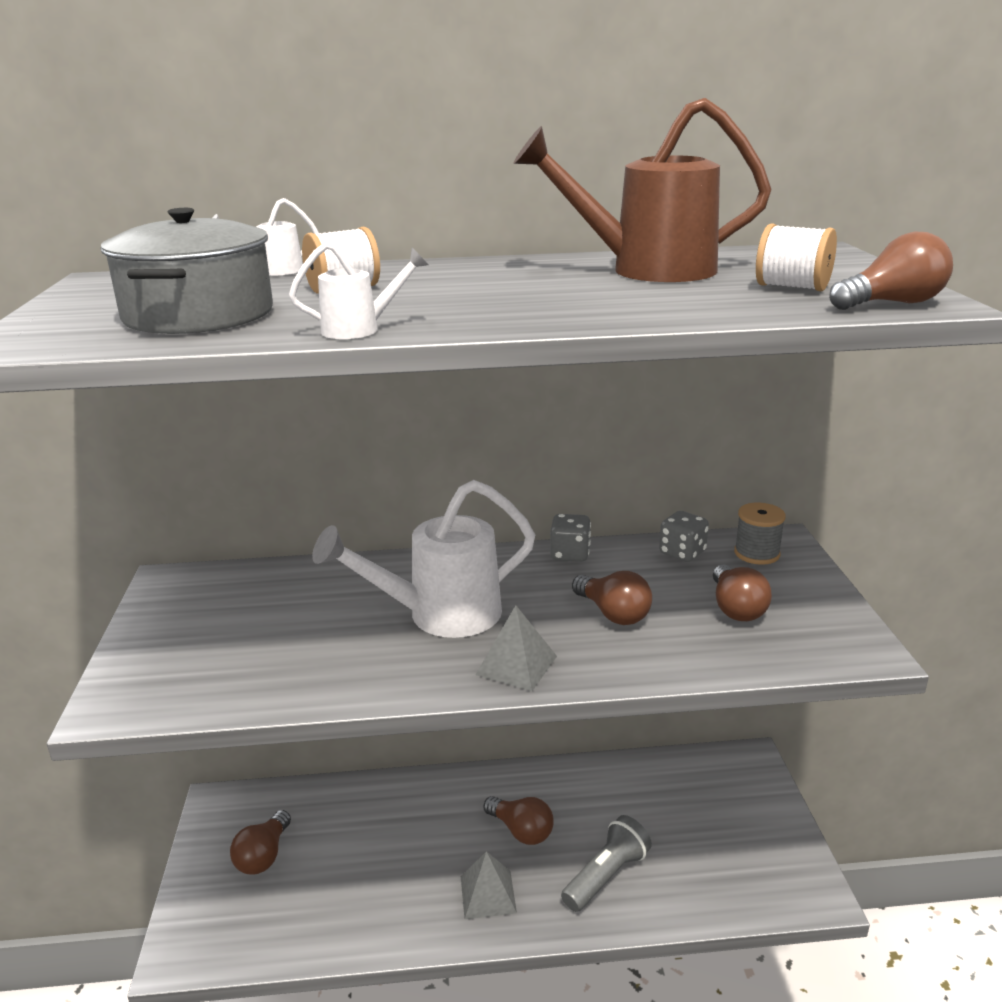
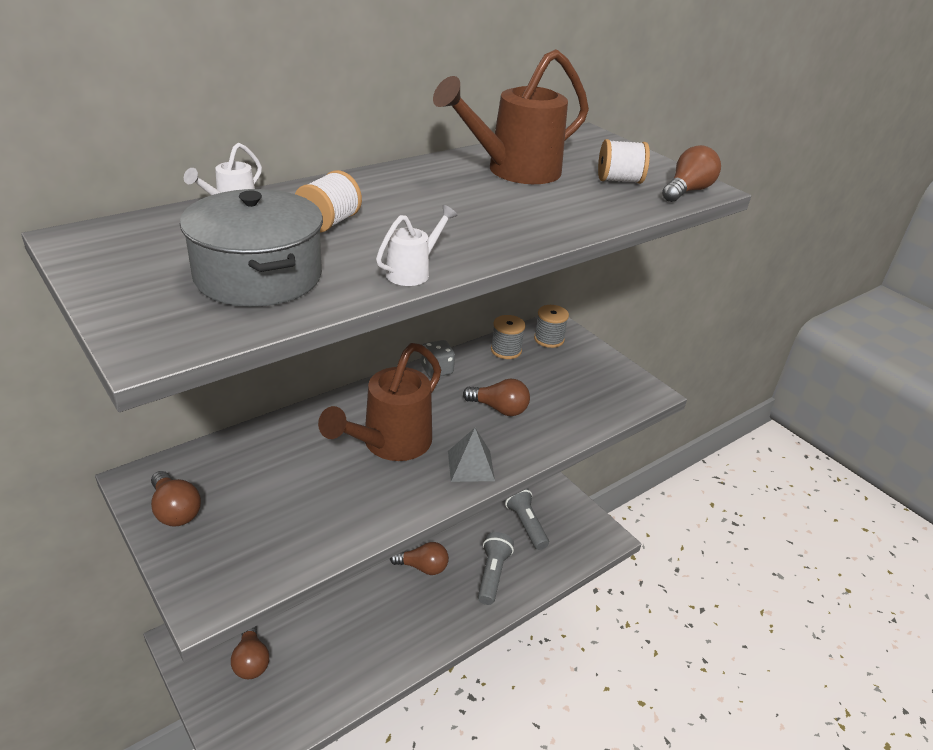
camera: 35 degrees left, 10 degrees up
white watering can [312,480,535,638] -> brown watering can [318,343,441,461]
grey pyramid [461,851,517,919] -> none
grey dice [659,511,709,562] -> grey spool [491,315,526,359]
brown light bulb [713,564,772,621] -> brown light bulb moved to [151,471,201,527]
none -> grey flashlight [504,488,549,550]

